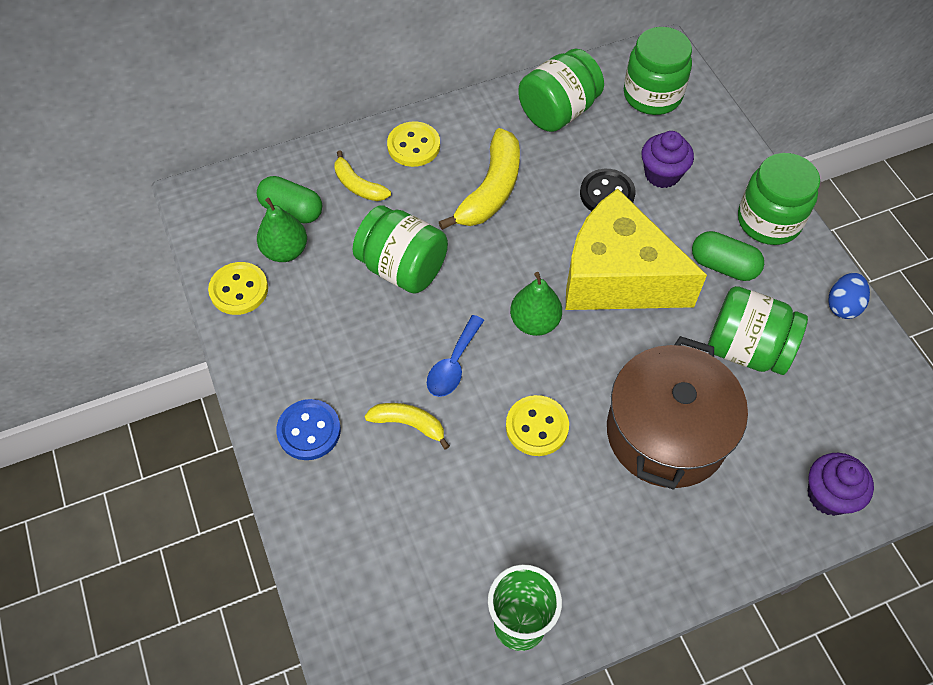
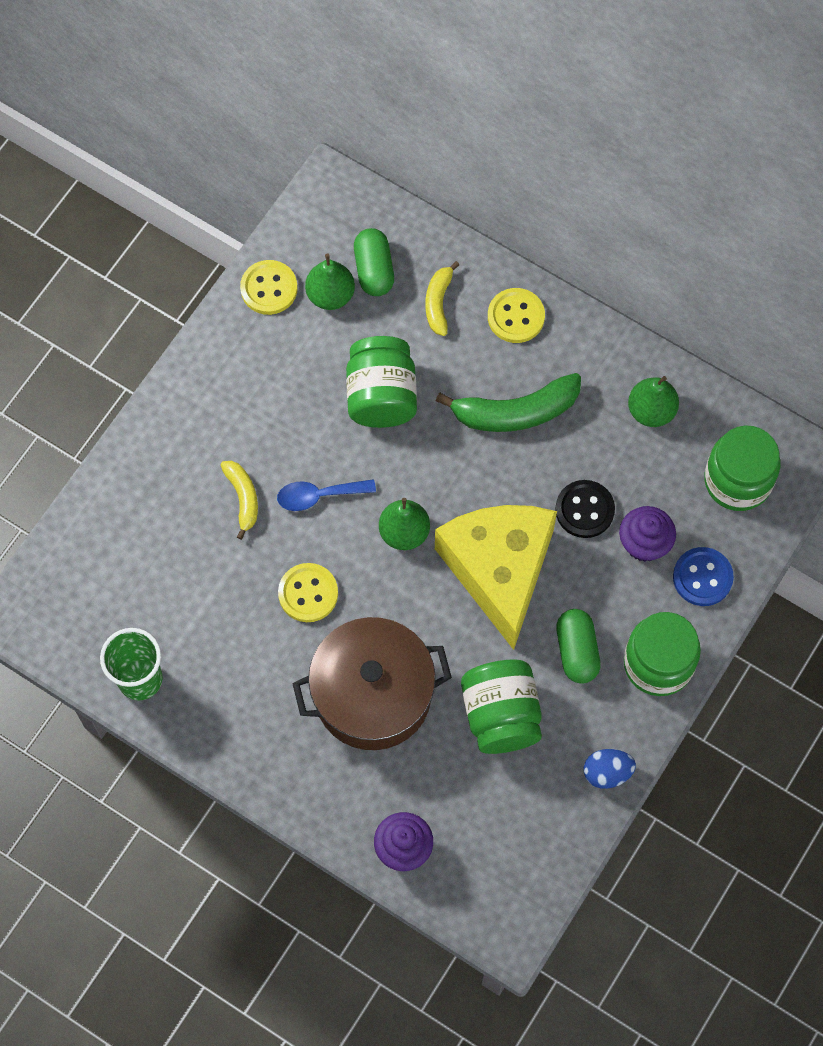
camera: 55 degrees right, 10 degrees up
blue button [276,399,341,460] -> blue button moved to [673,547,734,606]
yellow banana [439,128,520,230] -> green banana [436,373,581,432]
green jar [518,49,604,132] -> green pear [628,376,679,427]

